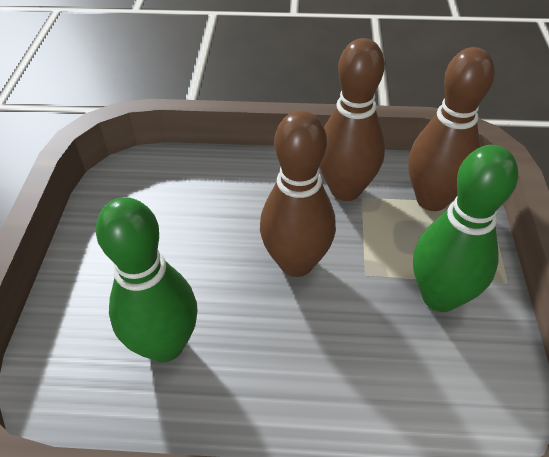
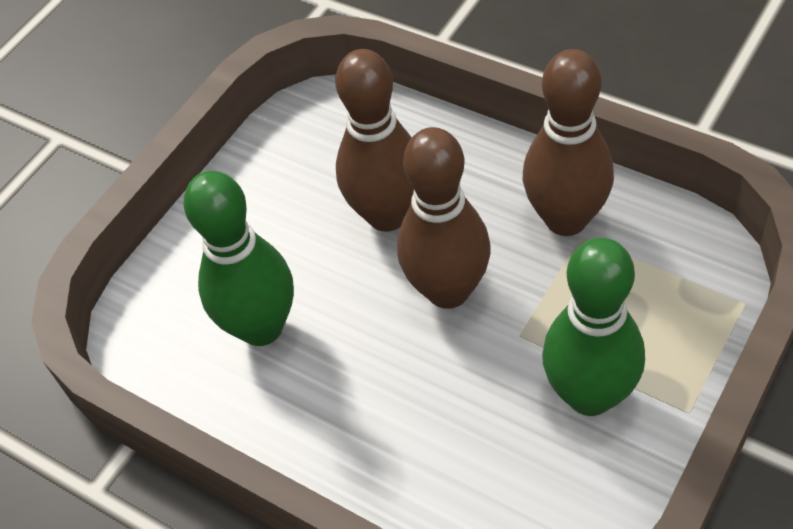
camera: 35 degrees right, 5 degrees up
brown bowling pin [408,47,495,211] -> brown bowling pin moved to [336,49,414,232]

